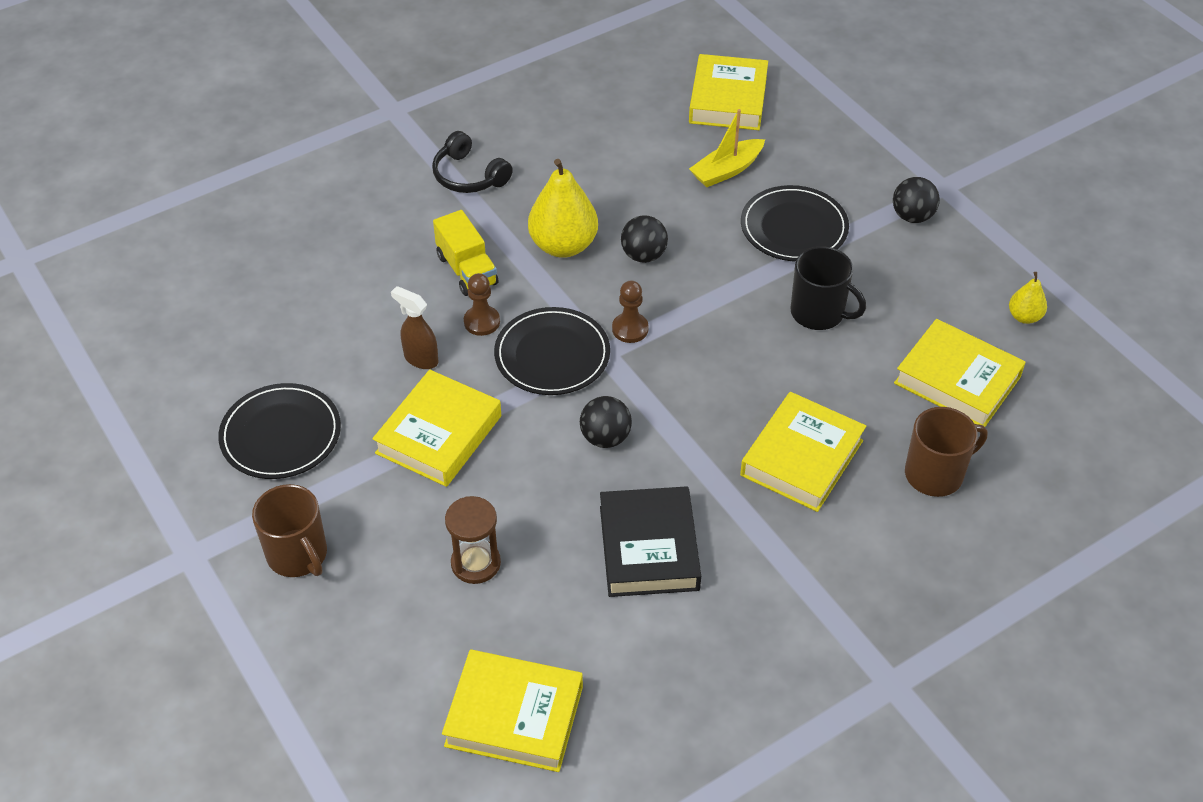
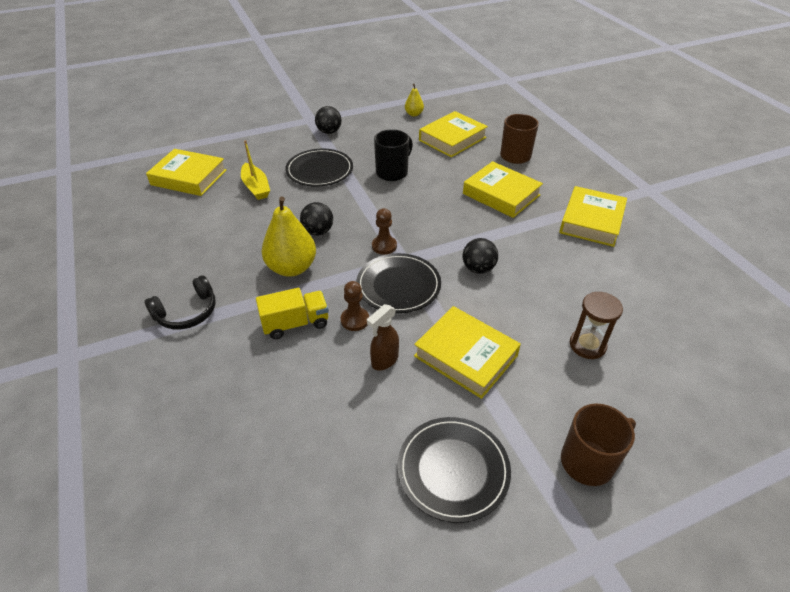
camera: 80 degrees left, 5 degrees down
yellow book [442,650,583,772] -> yellow book moved to [559,186,627,247]
black book [600,486,701,597] -> none

